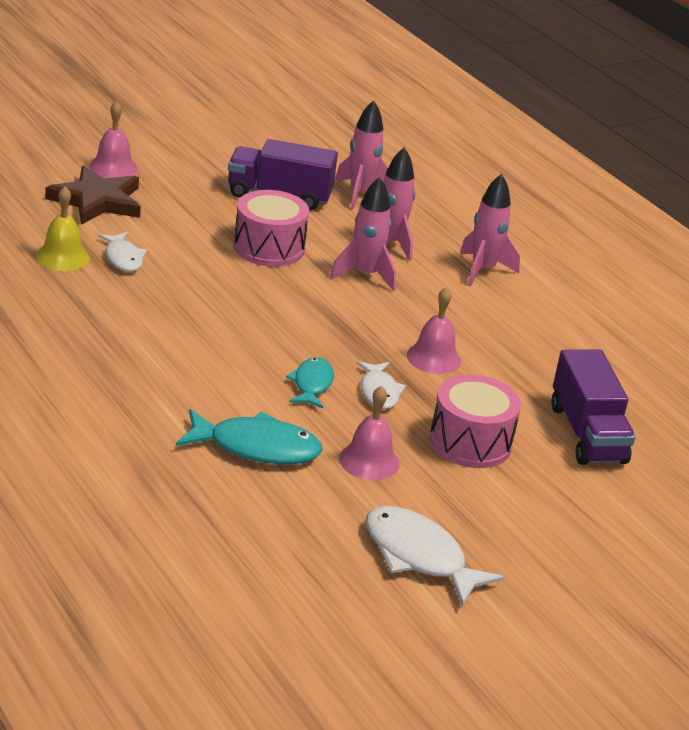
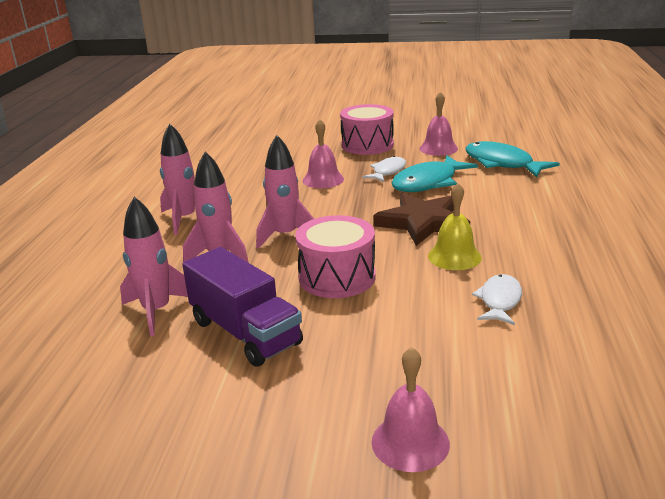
camera: 135 degrees left, 5 degrees down
yellow bell [36,186,90,271] -> yellow bell moved to [428,183,482,270]
brown star [45,166,141,225] -> brown star moved to [373,192,470,246]
turquoise fish [286,357,334,409] -> turquoise fish [391,155,478,192], size x1.63
white fish [366,506,504,607] -> none
purple truck [551,350,635,465] -> none

